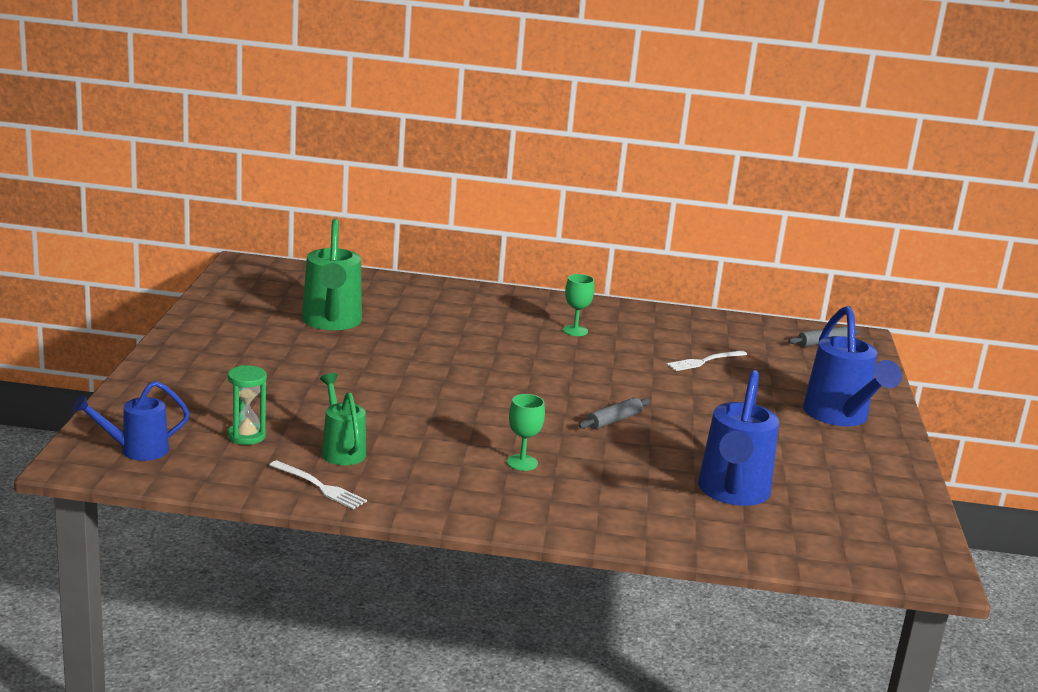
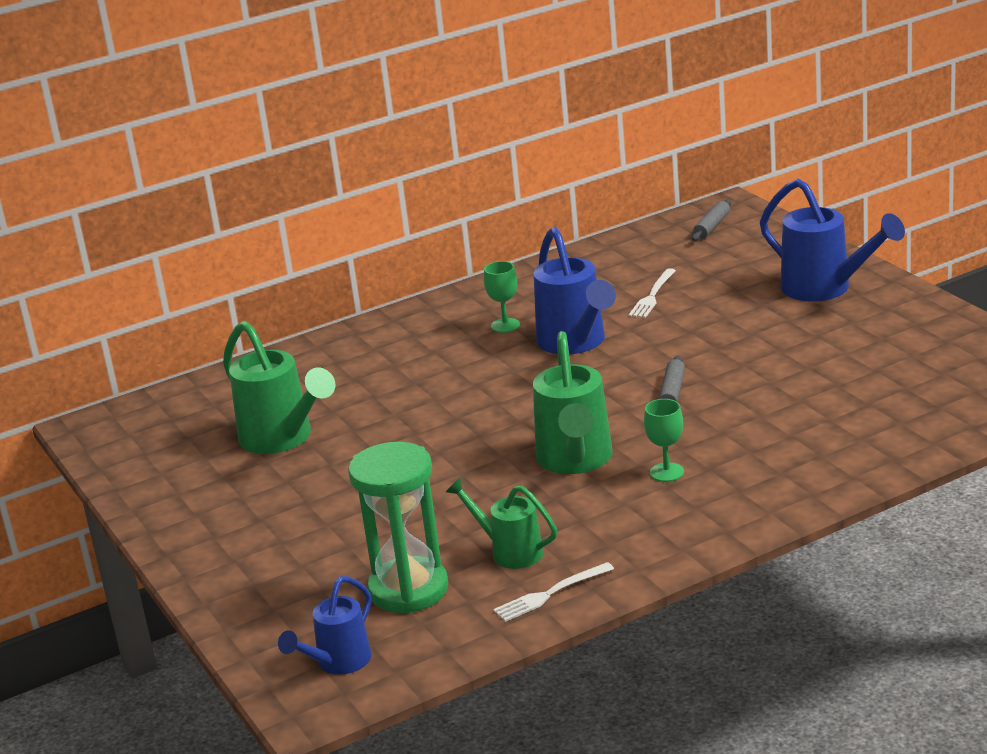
camera: 30 degrees left, 5 degrees up
green hourglass [228,365,267,445] -> green hourglass [348,442,448,614], size x1.83
white fork [269,460,367,509] -> white fork turned 150 degrees clockwise [493,562,614,622]
blue watering can [698,370,779,506] -> blue watering can moved to [533,227,616,354]
none -> green watering can [533,331,612,474]

